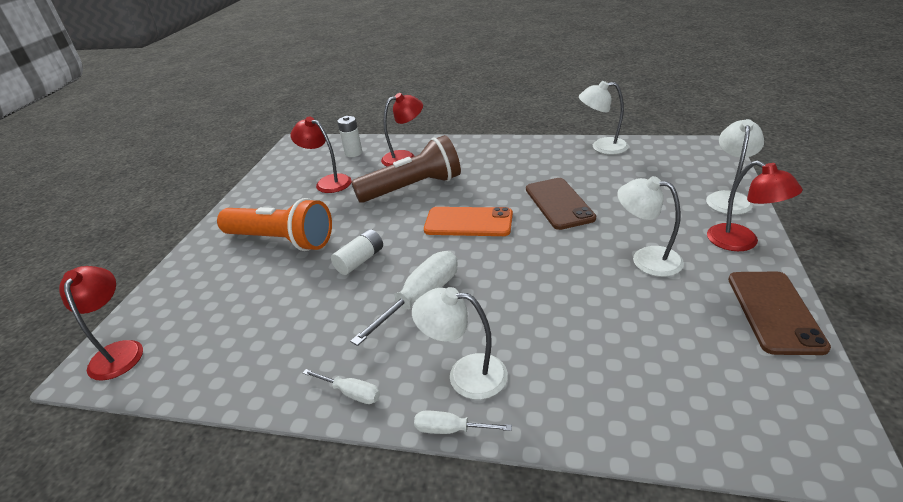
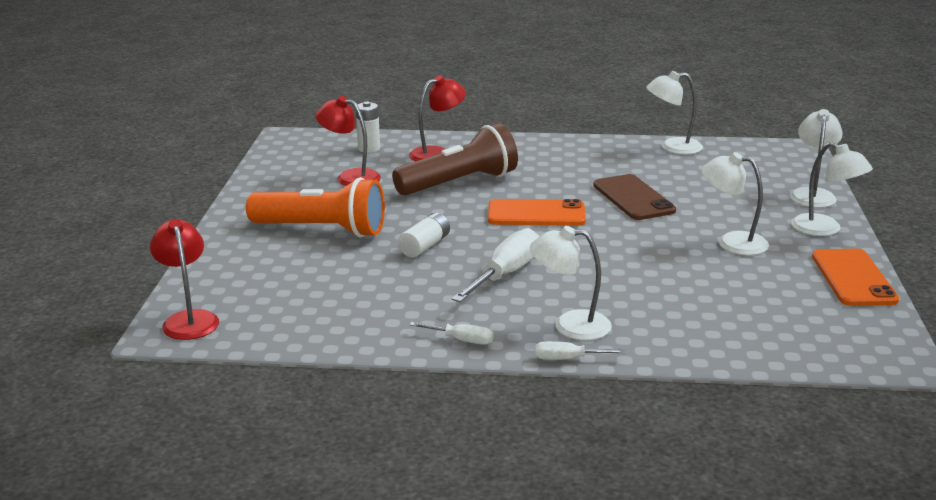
camera: 10 degrees left, 10 degrees down
red lamp [707,161,803,251] -> white lamp [791,142,873,236]
brown phone [728,272,831,355] -> orange phone [812,249,899,306]

